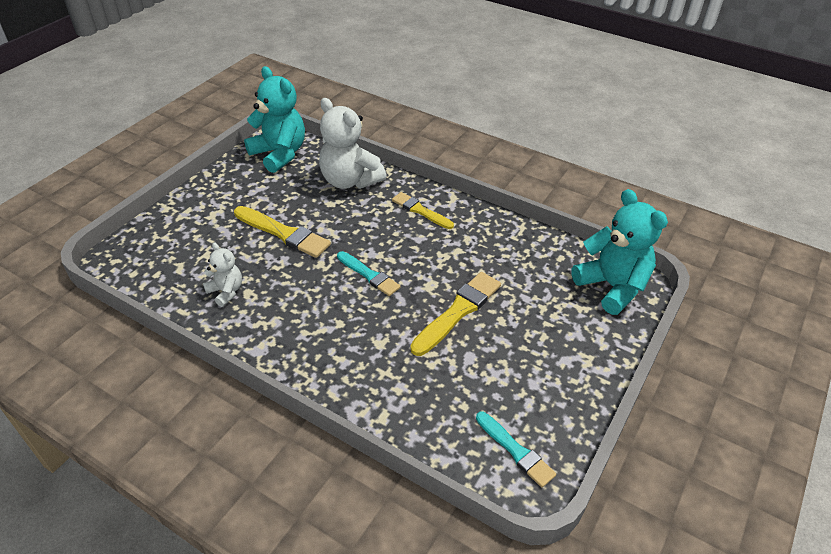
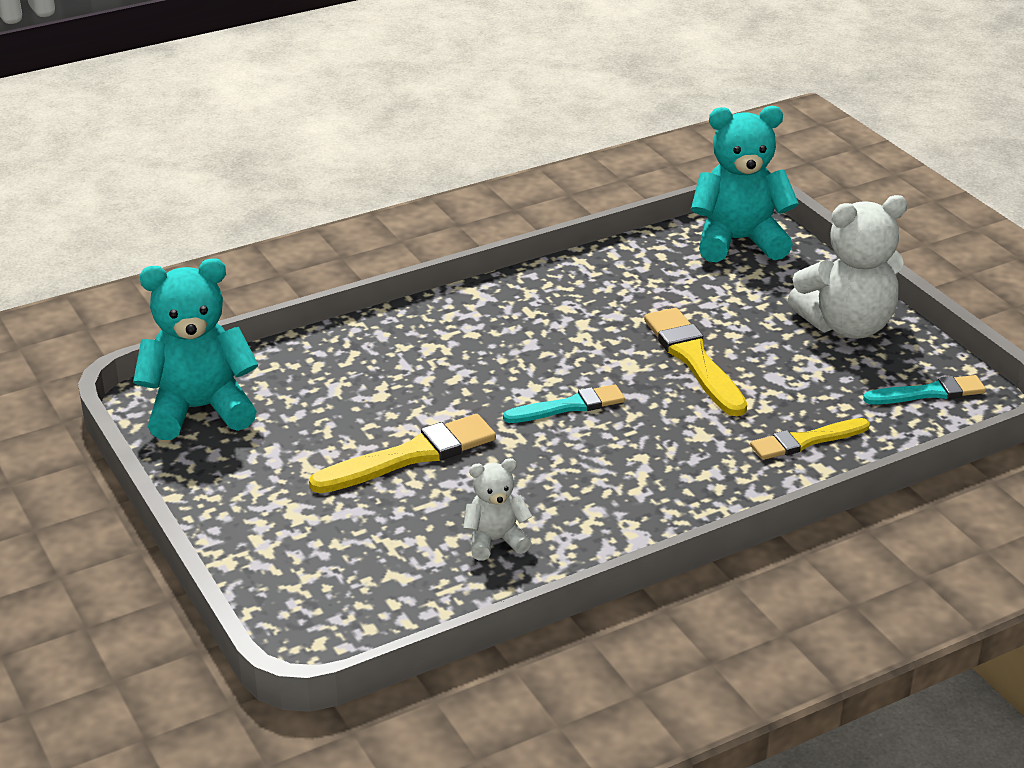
camera: 60 degrees left, 10 degrees down
white teddy bear [319,98,386,189] -> white teddy bear moved to [787,195,907,339]
yellow brush [392,192,454,229] -> yellow brush moved to [750,418,870,460]

